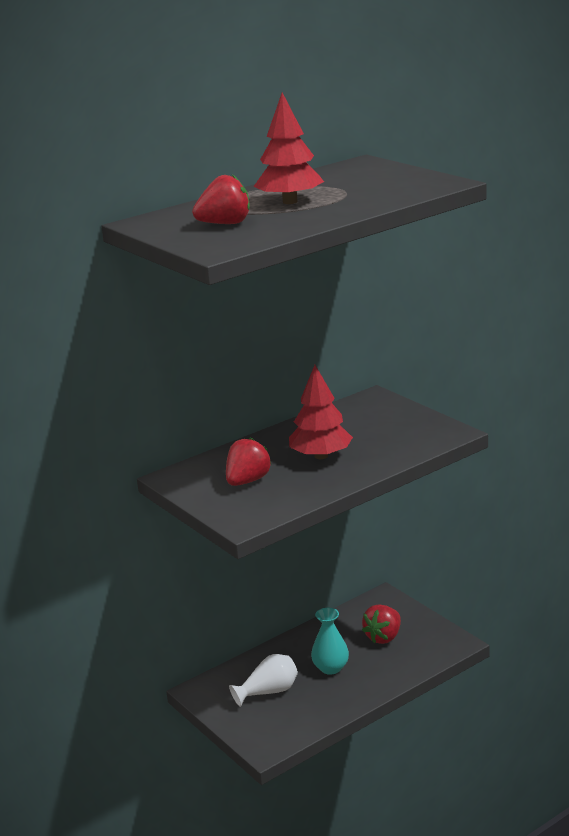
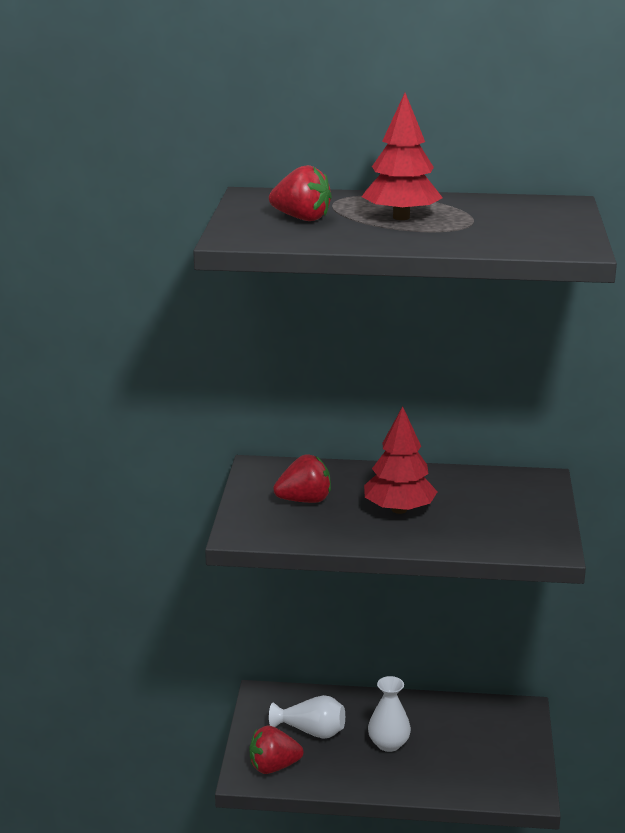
camera: 40 degrees right, 0 degrees up
turquoise vase [311,608,349,675] -> white vase [368,676,411,752]
red strawberry [362,605,401,644] -> red strawberry moved to [250,726,304,774]

